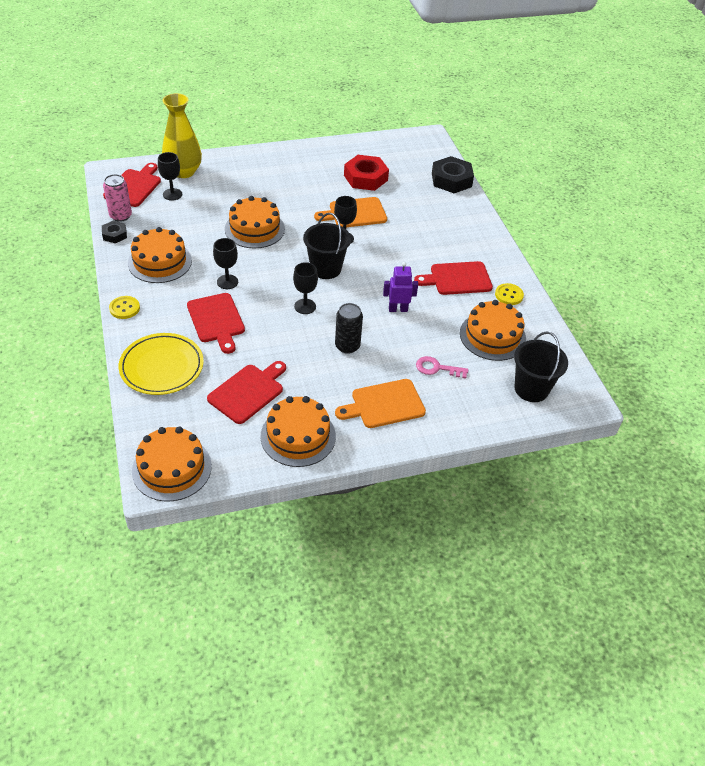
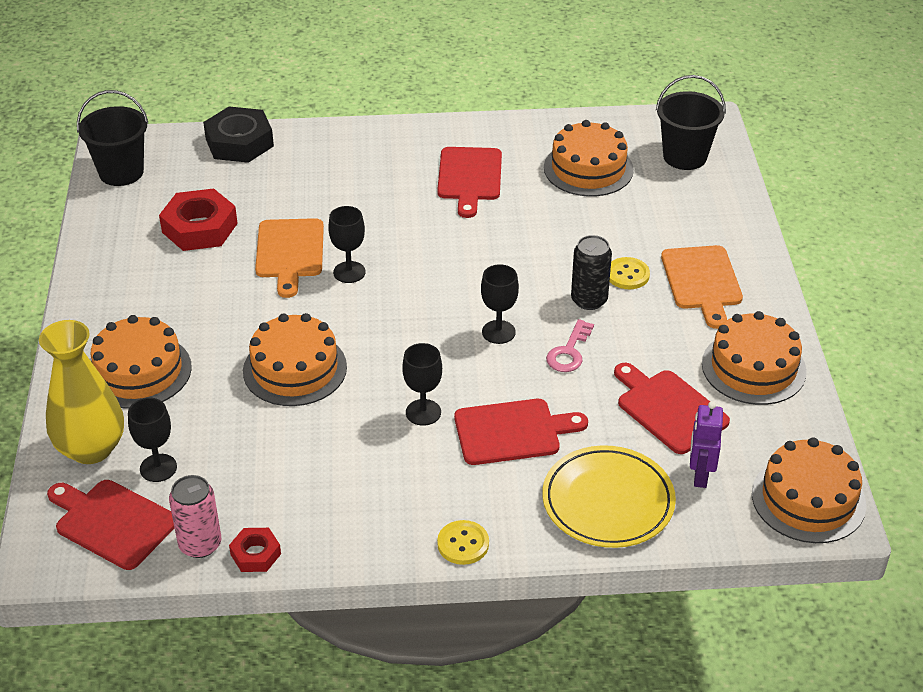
camera: 75 degrees left, 5 degrees down
black nut [102,221,127,243] -> red nut [229,528,281,572]
orange cake [128,227,192,283] -> orange cake moved to [91,315,192,409]
black bucket [303,213,351,279] -> black bucket moved to [77,90,148,186]
purple robot [383,262,418,312] -> purple robot moved to [690,401,723,488]
pink key [416,356,468,378] -> pink key moved to [546,319,594,372]
yellow button [495,283,524,305] -> yellow button moved to [609,257,650,289]

